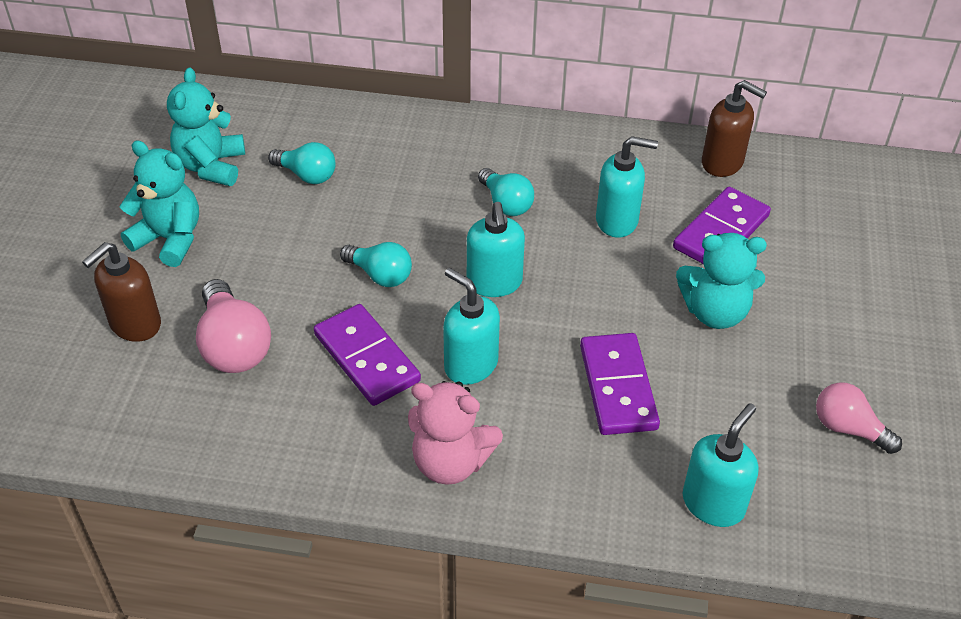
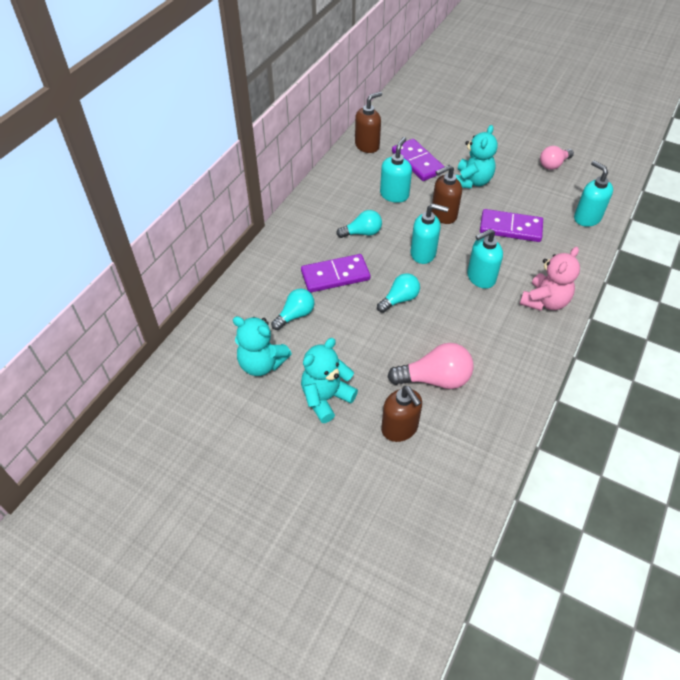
camera: 70 degrees left, 5 degrees up
purple domino [314,304,421,406] -> purple domino moved to [301,254,370,293]
none -> brown soap dispenser [432,165,462,224]

